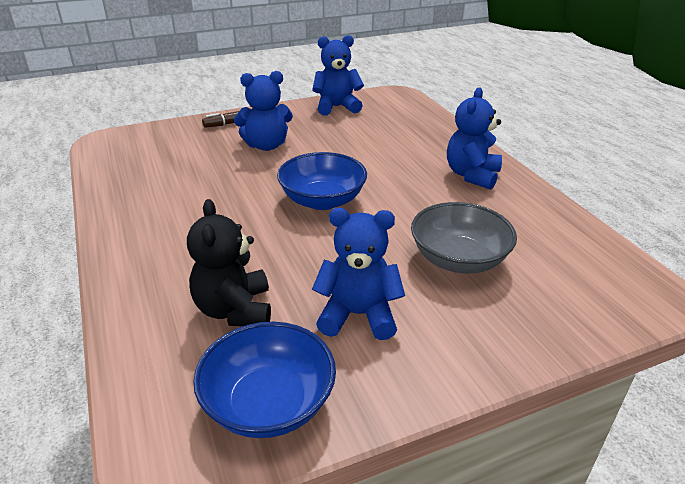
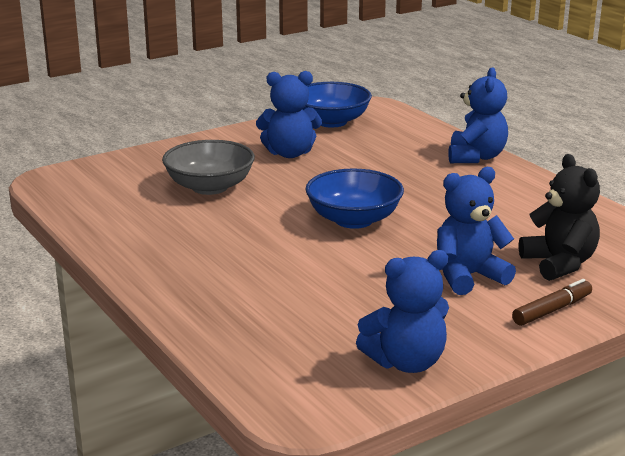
camera: 170 degrees right, 10 degrees down
black teddy bear [187,199,271,327] -> black teddy bear moved to [519,154,600,281]
blue teddy bear [447,88,502,190] -> blue teddy bear moved to [448,67,508,163]

